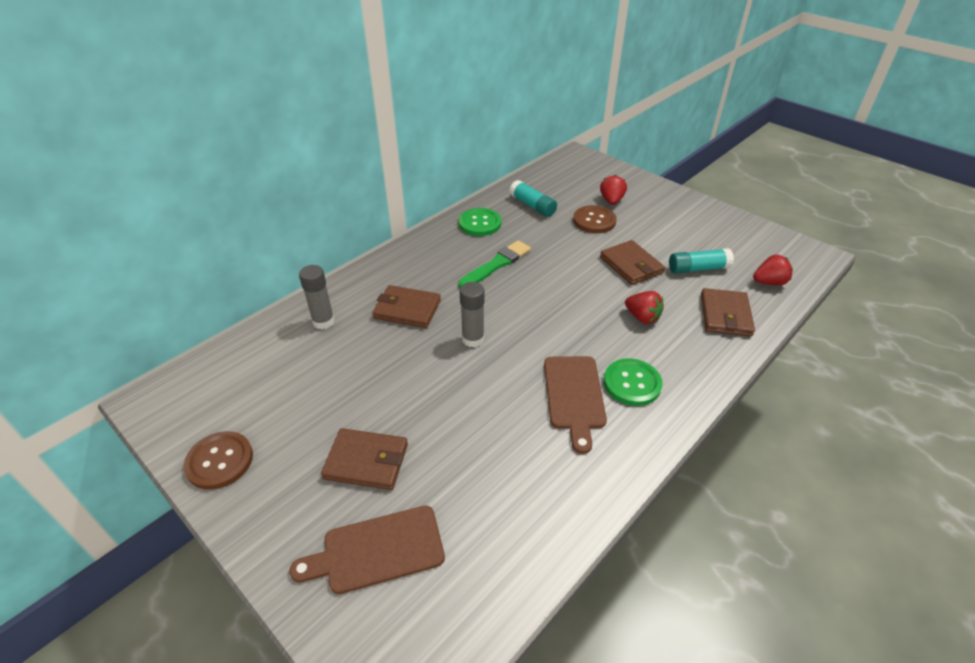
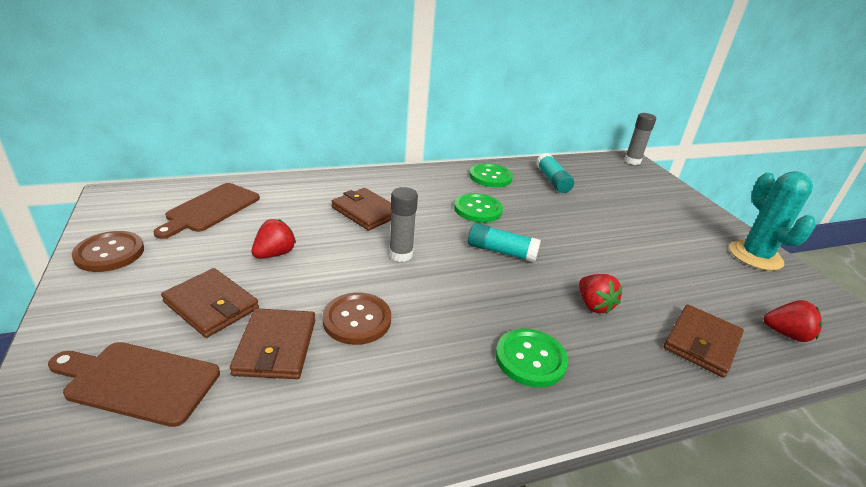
camera: 25 degrees right, 10 degrees down
grey glue stick [299,265,335,329] -> grey glue stick moved to [624,113,656,165]
green brush [459,240,531,288] -> green button [454,193,503,223]
brown cutting board [544,356,607,454] -> brown cutting board moved to [153,183,260,239]
brown button [573,205,617,233] -> brown button moved to [322,293,391,345]
red strawberry [600,175,627,205] -> red strawberry moved to [251,219,296,259]
brown wallet [600,240,665,285] -> brown wallet moved to [230,308,315,379]
turquoise glue stick [669,248,734,274] -> turquoise glue stick moved to [468,223,541,263]
none -> turquoise cactus [730,171,816,271]

